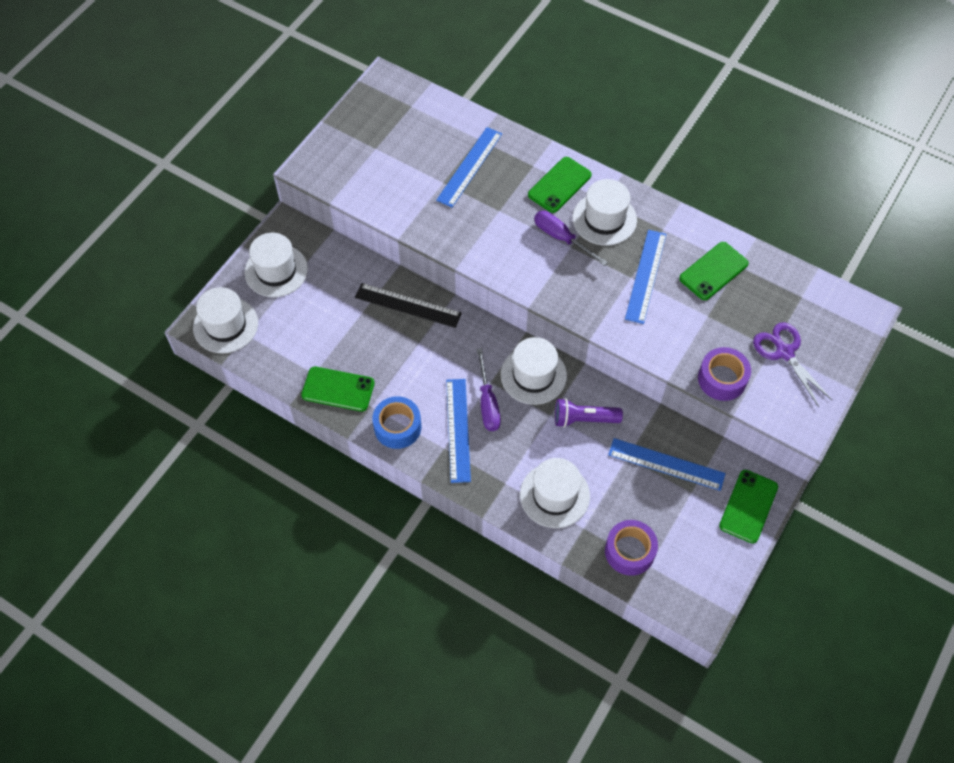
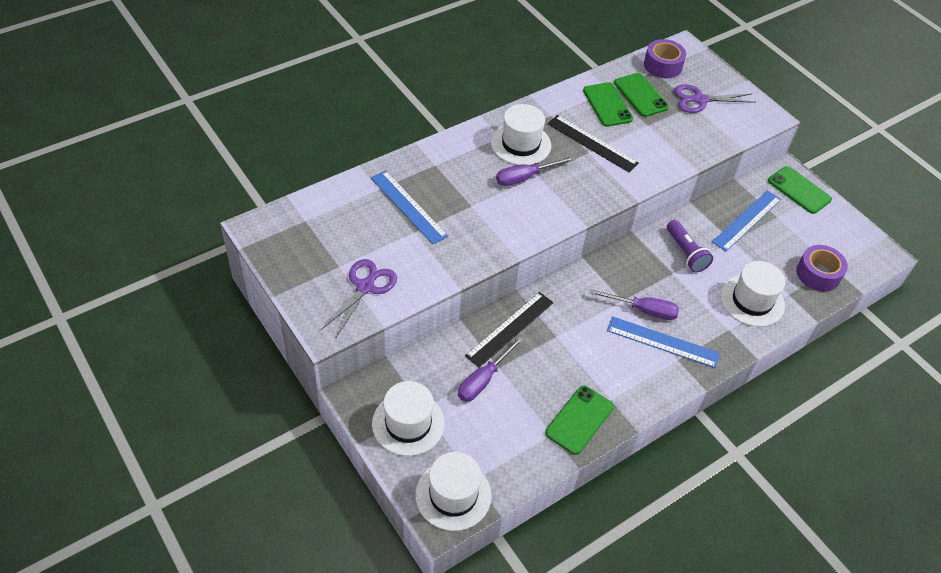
camera: 70 degrees left, 10 degrees down
blue tape [372,396,421,449] -> none
white hat [501,337,567,405] -> none
green phone [528,157,592,213] -> green phone moved to [614,73,669,117]
purple flashlight [555,398,623,428] -> purple flashlight turned 45 degrees counterclockwise [667,220,713,272]
blue ruler [625,230,666,324] -> black ruler [547,115,639,172]
purple tape [698,347,751,401] -> purple tape moved to [644,39,686,78]
none -> purple scissors [321,259,397,337]
none -> purple screwdriver [458,336,524,402]

